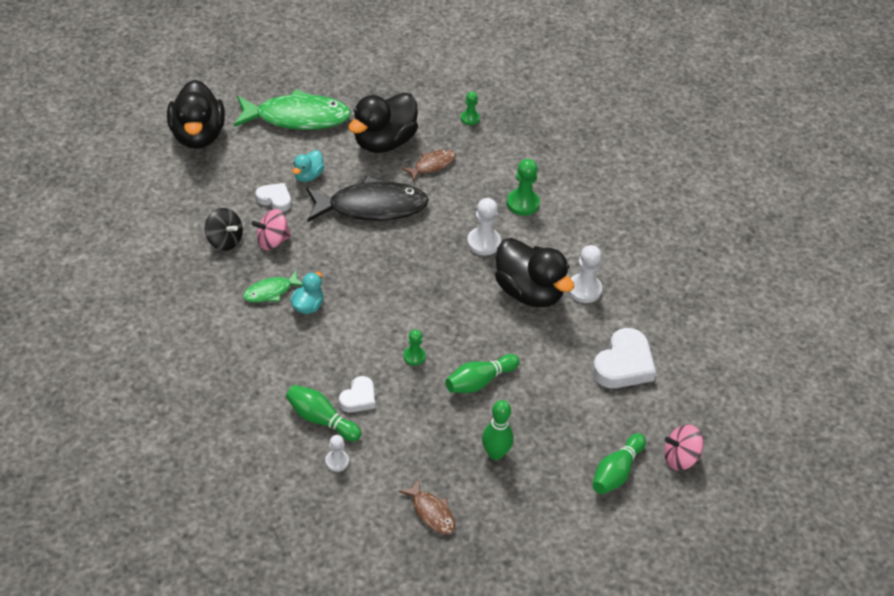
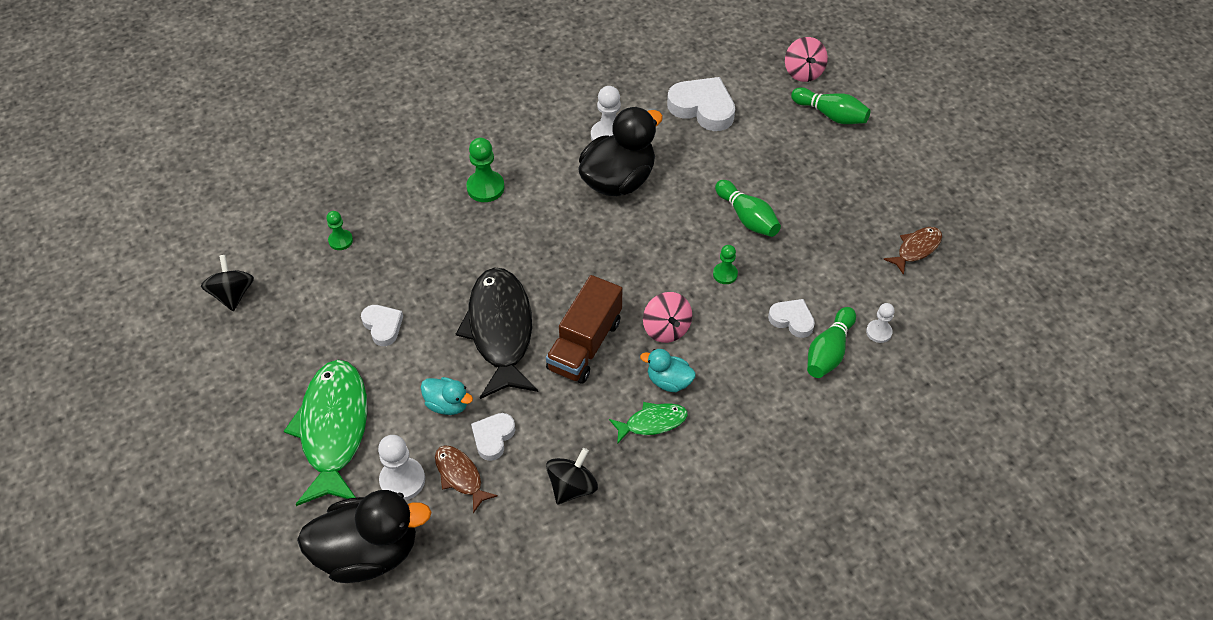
camera: 90 degrees left, 5 degrees up
green fish [243,271,303,302] -> green fish turned 75 degrees counterclockwise [609,402,688,444]
pink spinning top [252,209,291,250] -> pink spinning top moved to [643,292,692,343]
black duck [348,93,418,153] -> white heart [361,305,403,346]
brown fish [402,149,456,181] -> brown fish moved to [435,445,498,513]
white pawn [467,198,501,255] -> white pawn moved to [378,435,425,500]
green bowling pin [482,400,514,460] -> none
none -> black spinning top [201,255,254,311]
none -> brown truck [546,275,622,383]

